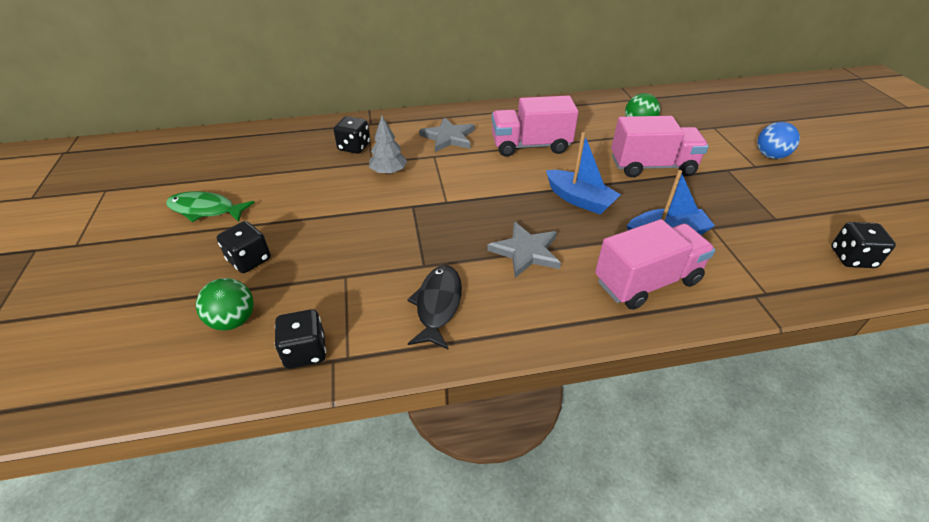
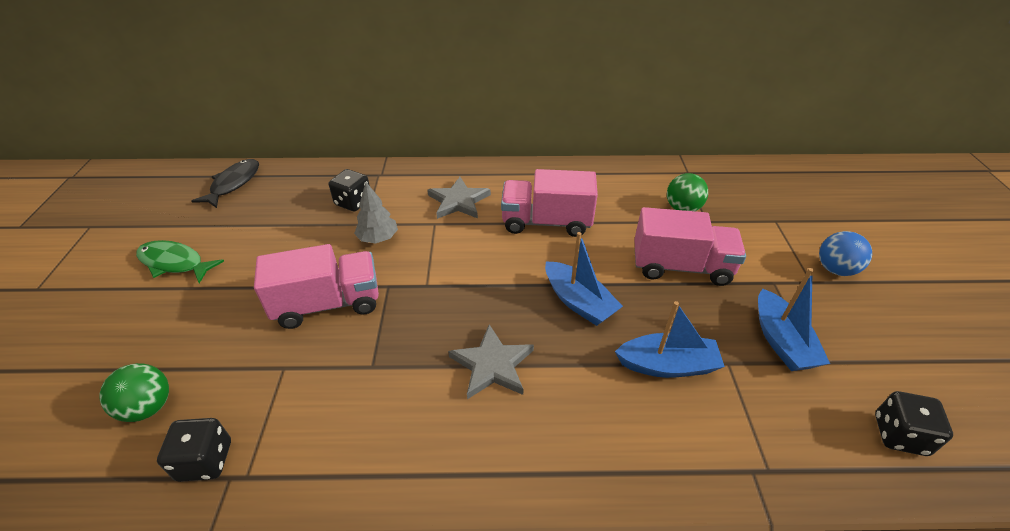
camera: 10 degrees right, 0 degrees up
black dice [217,221,271,273] -> none
black fish [407,265,462,350] -> black fish moved to [192,159,259,208]
pink truck [595,219,715,310] -> pink truck moved to [254,244,379,329]
none -> blue boat [758,268,830,371]

